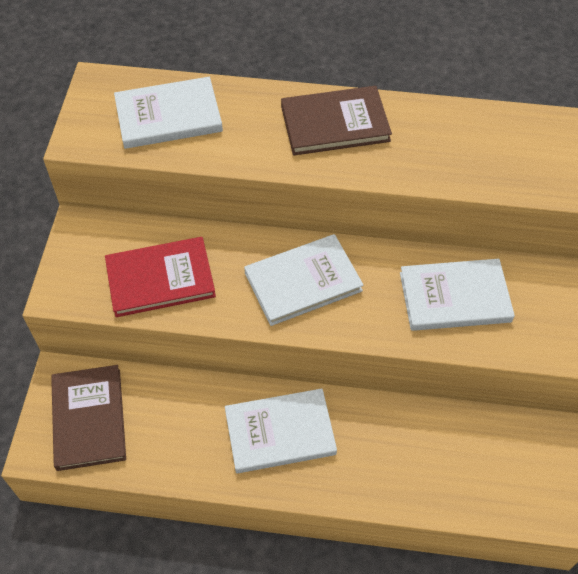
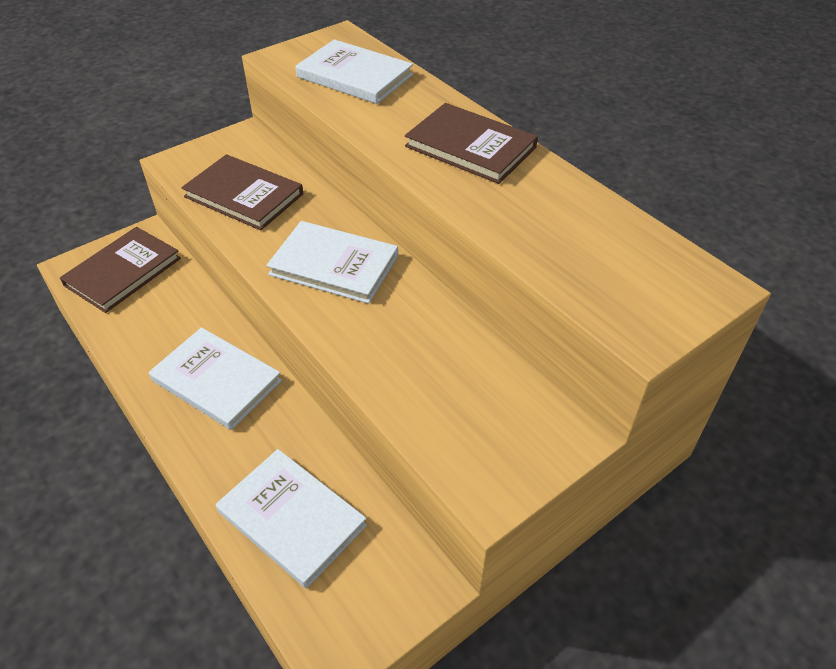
camera: 45 degrees right, 10 degrees down
red book [105,237,216,317] -> brown book [181,154,303,230]
white book [400,259,515,331] -> white book moved to [216,449,367,588]

